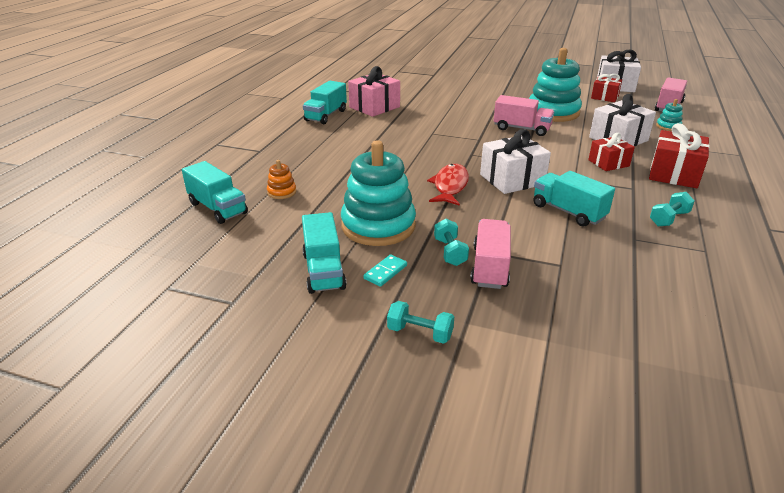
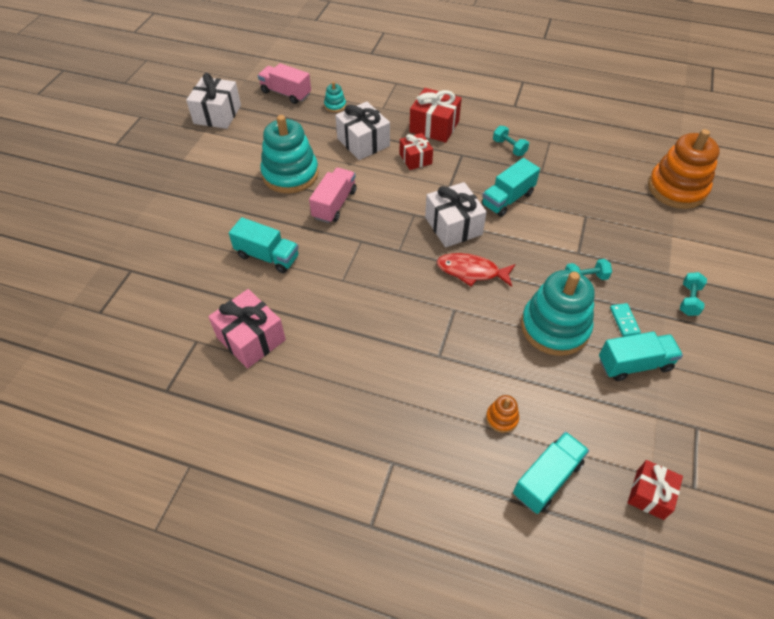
camera: 90 degrees left, 20 degrees up
turquoise truck [303,81,347,124] -> turquoise truck moved to [229,217,299,273]
turquoise domino [364,255,407,287] -> turquoise domino turned 45 degrees clockwise [610,303,641,337]
pink truck [470,219,511,289] -> none
red gift [591,74,622,102] -> red gift moved to [628,460,683,520]
none -> orange stacking toy [648,129,720,209]

